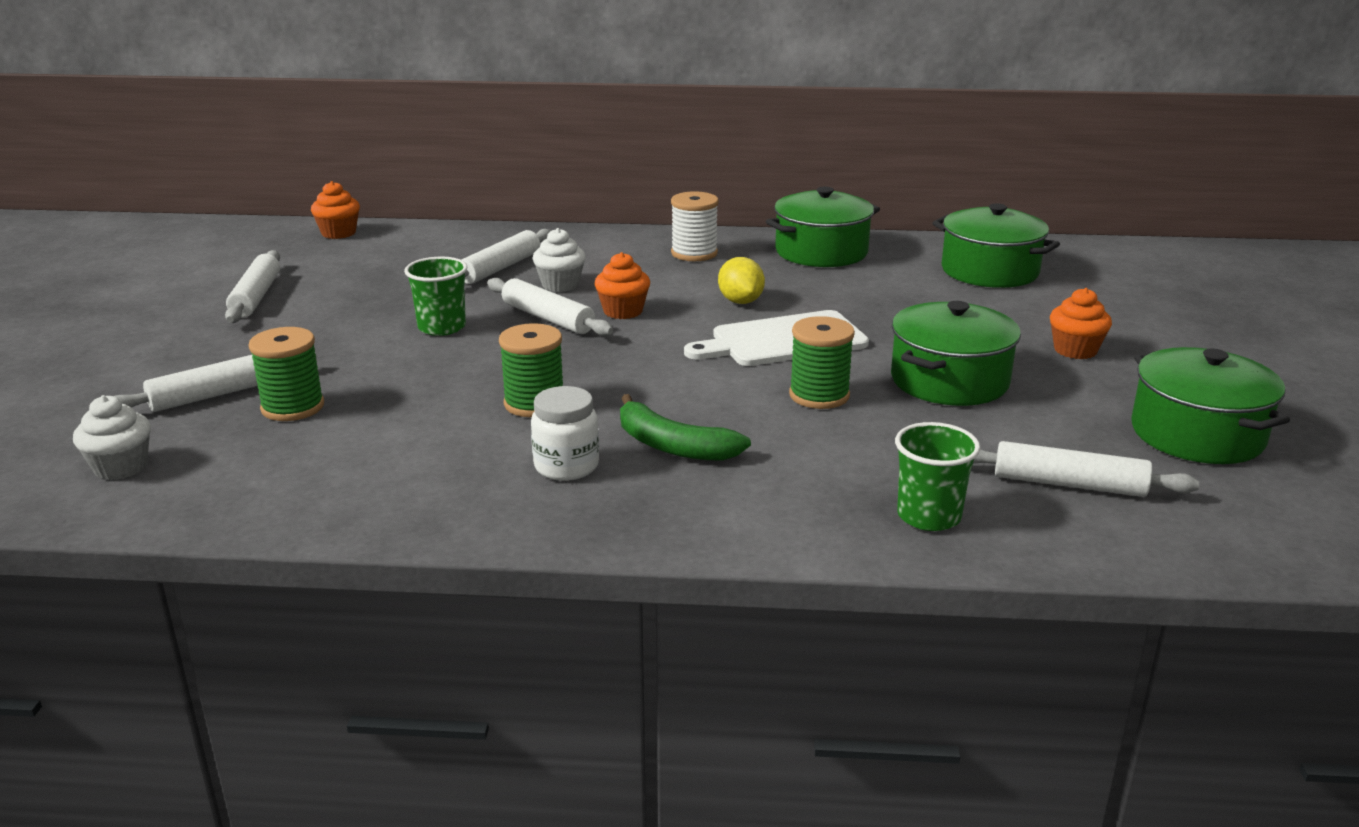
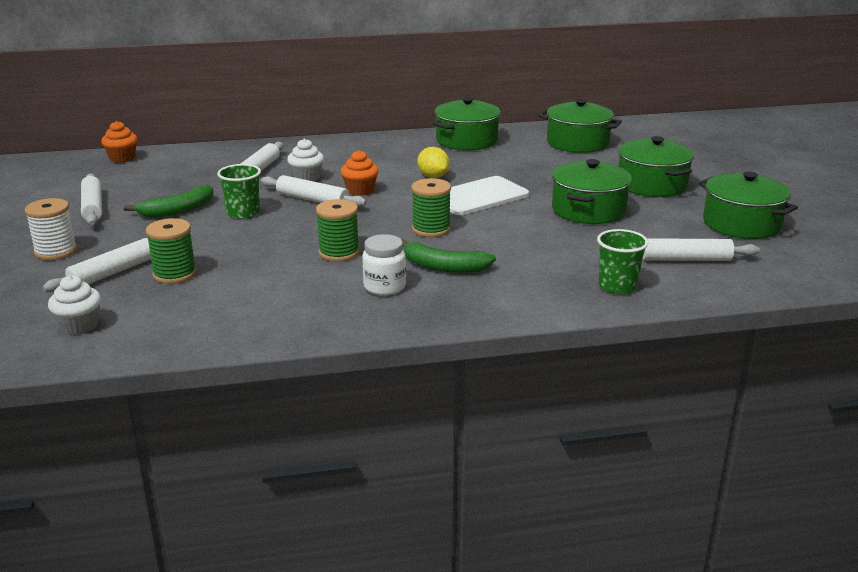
camera: 15 degrees left, 0 degrees up
white spool [671,191,719,261] -> white spool moved to [25,198,77,260]
green spool [789,316,855,409] -> green spool moved to [412,178,451,237]
orange cupcake [1050,288,1112,359] -> green pot [618,136,694,197]
none -> green banana [124,184,214,218]

